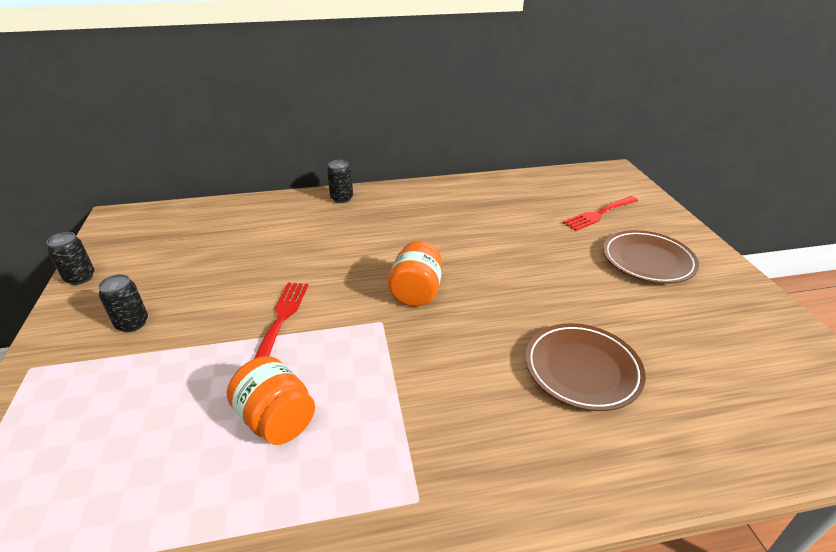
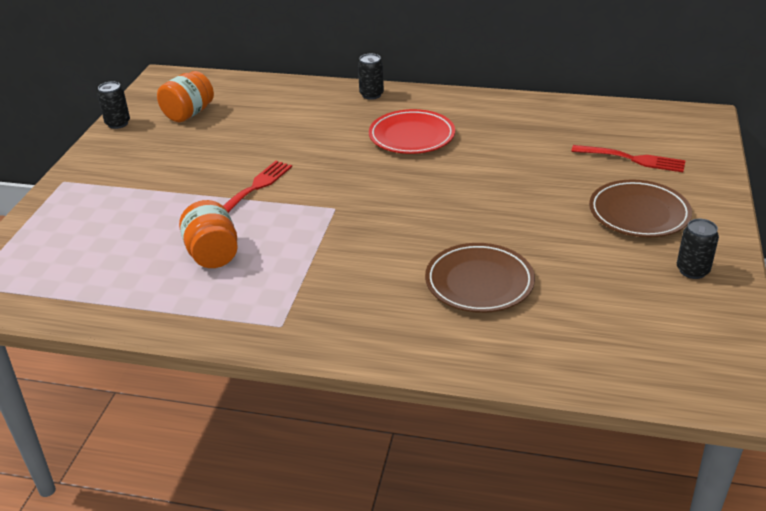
camera: 25 degrees right, 0 degrees up
black can [98,274,148,332] -> black can moved to [677,219,719,279]
orange jar [388,241,442,306] -> orange jar moved to [157,71,214,122]
red fork [563,196,638,231] -> red fork turned 150 degrees counterclockwise [571,145,686,172]
none -> red plate [369,109,455,154]

